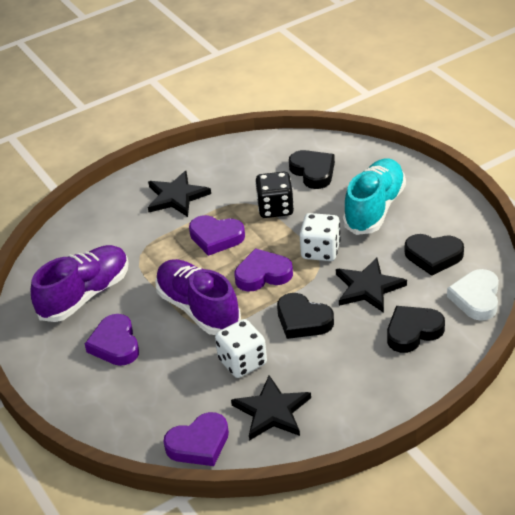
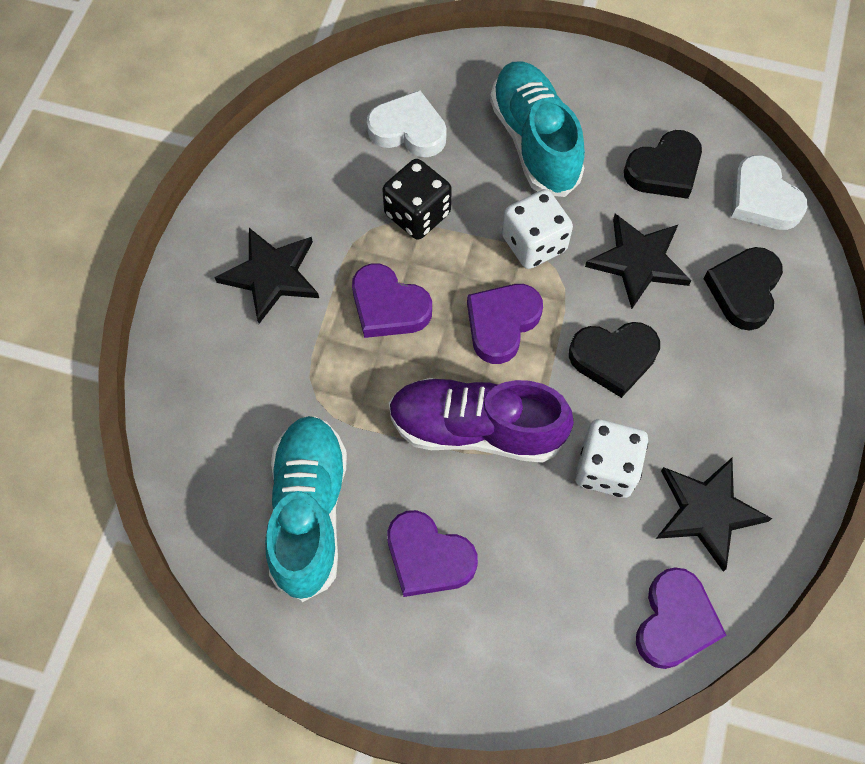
camera: 45 degrees left, 25 degrees up
purple shoe [31,245,129,322] -> turquoise shoe [265,416,347,602]
purple heart [189,215,245,256] -> purple heart turned 60 degrees clockwise [352,263,432,338]
black heart [289,150,335,189] -> white heart [367,90,447,157]

